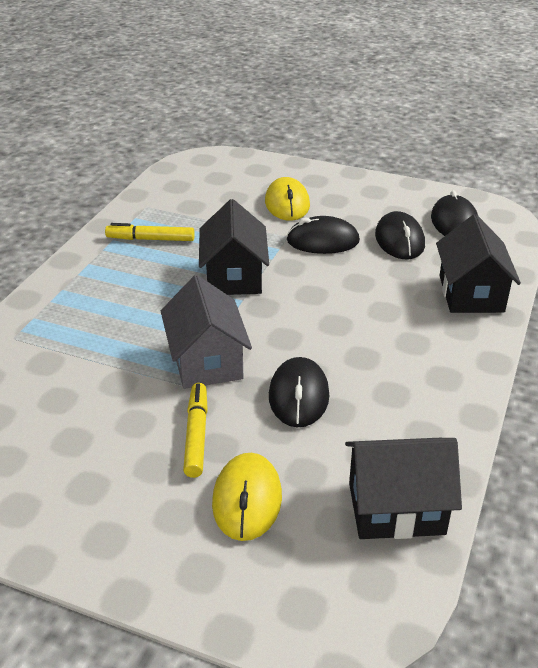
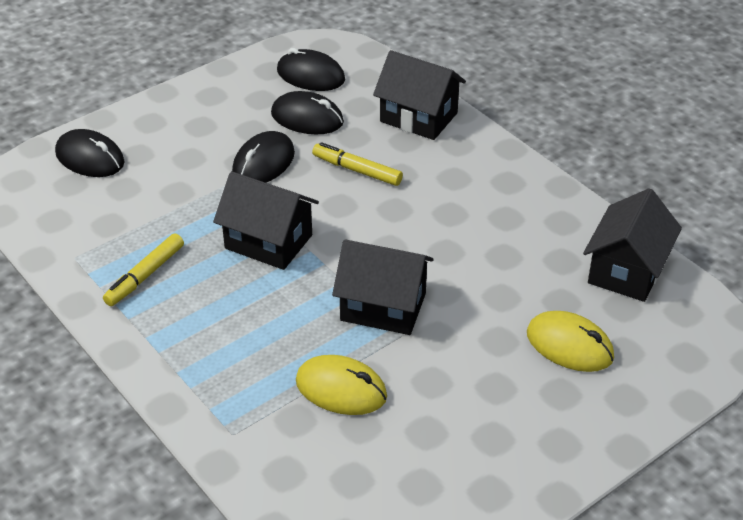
camera: 60 degrees left, 5 degrees up
grey house [161,275,252,389] -> black house [332,239,434,335]
yellow marker [183,383,208,478] -> yellow marker moved to [312,142,403,186]
yellow mouse [265,177,310,221] -> yellow mouse moved to [296,355,387,415]
black mouse [269,357,330,427] -> black mouse moved to [55,129,125,177]

